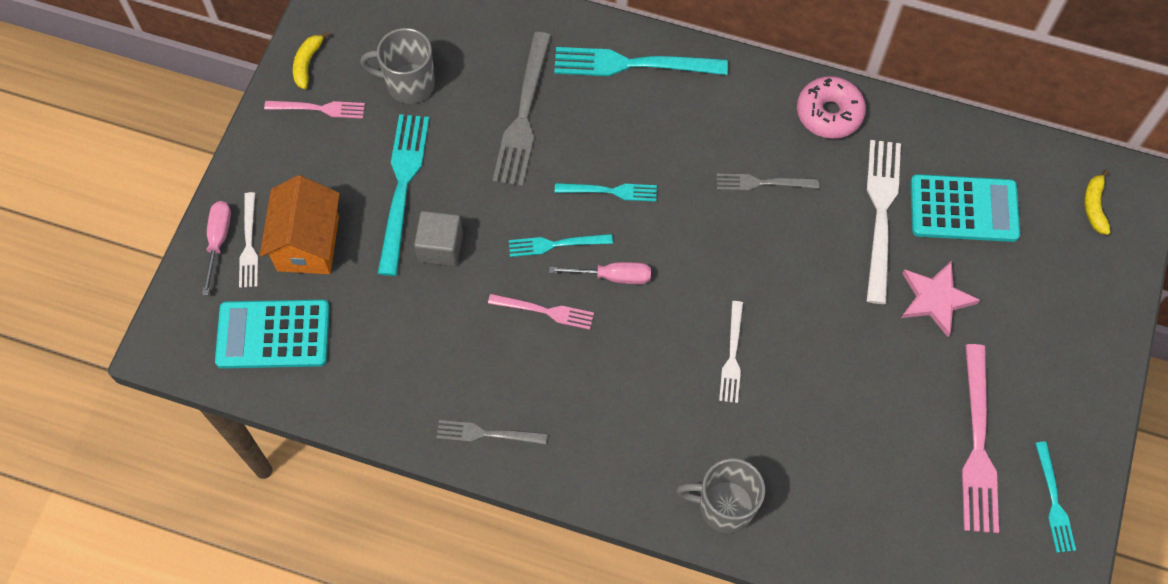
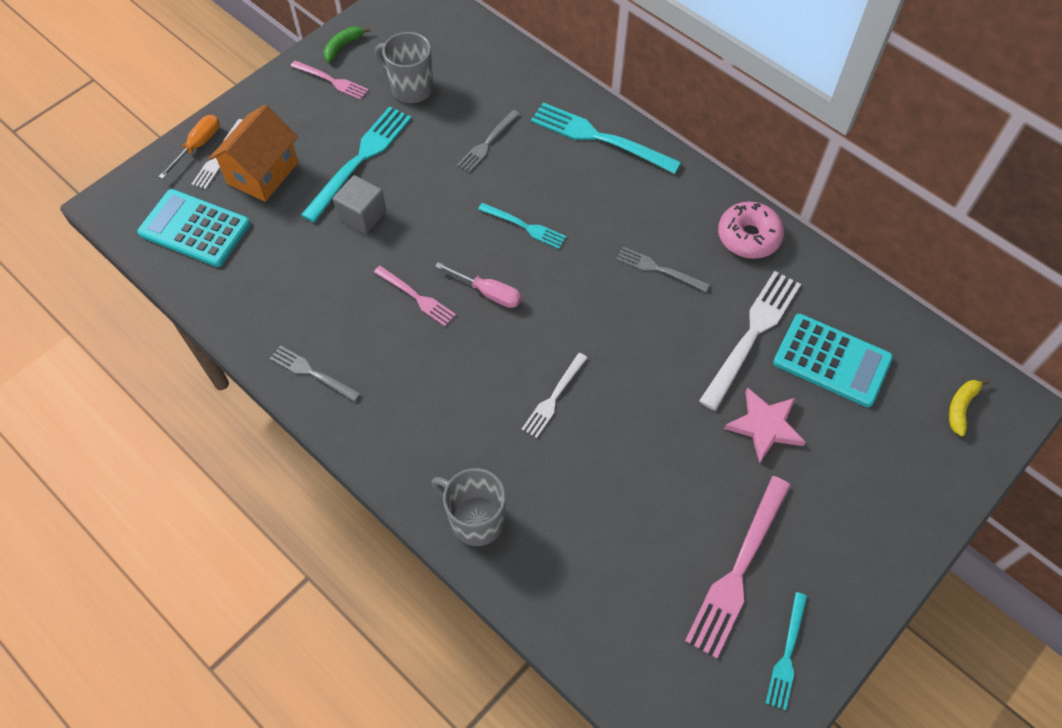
camera: 25 degrees right, 5 degrees down
pink screwdriver [202,201,231,295] -> orange screwdriver [158,115,220,179]
yellow banana [293,31,330,89] -> green banana [323,26,371,62]
grey fork [493,32,551,187] -> grey fork [457,110,520,173], size x0.57
turquoise fork [509,234,613,257] -> none

